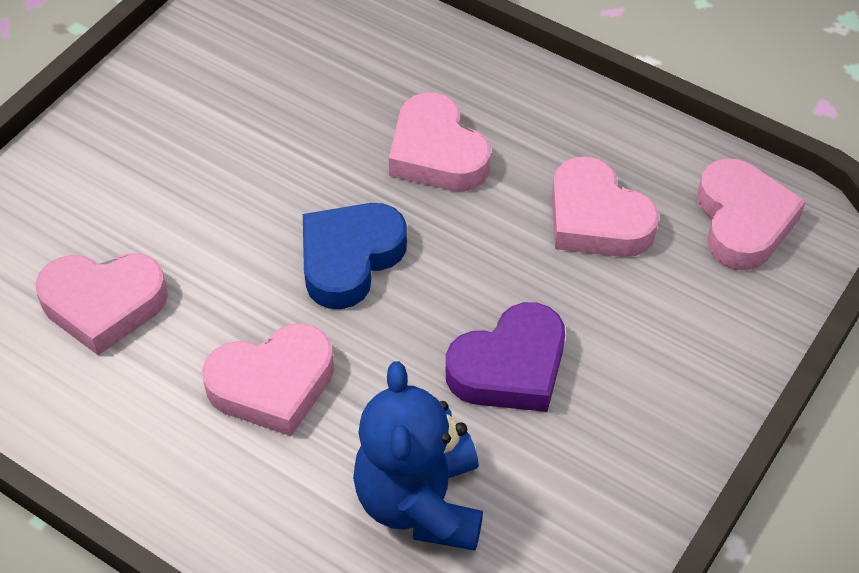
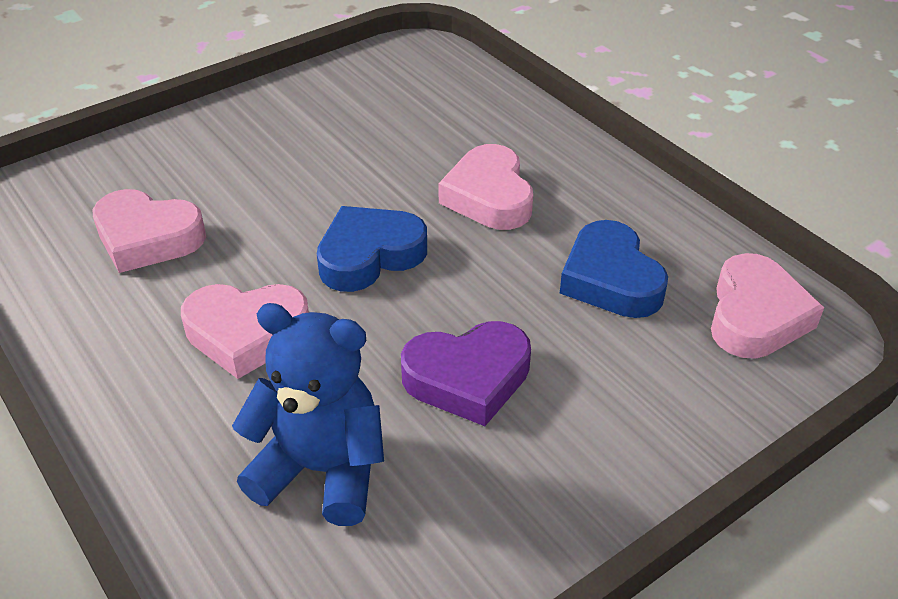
camera: 20 degrees right, 10 degrees down
blue teddy bear [353,361,483,551] -> blue teddy bear turned 90 degrees clockwise [232,303,384,526]
pink heart [552,156,659,257] -> blue heart [560,220,668,318]

